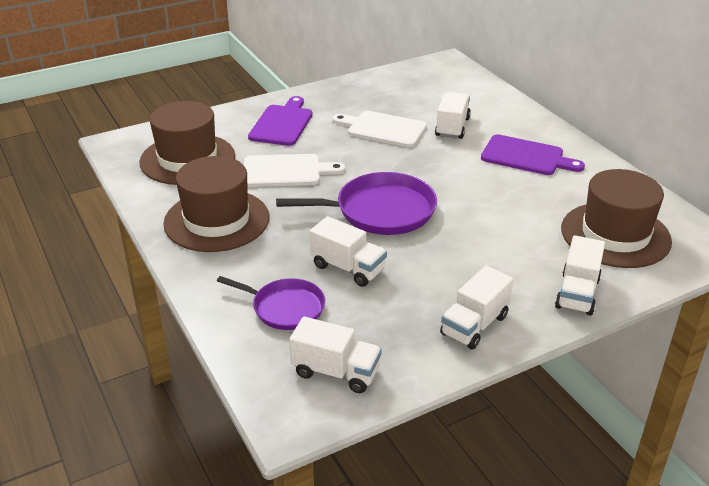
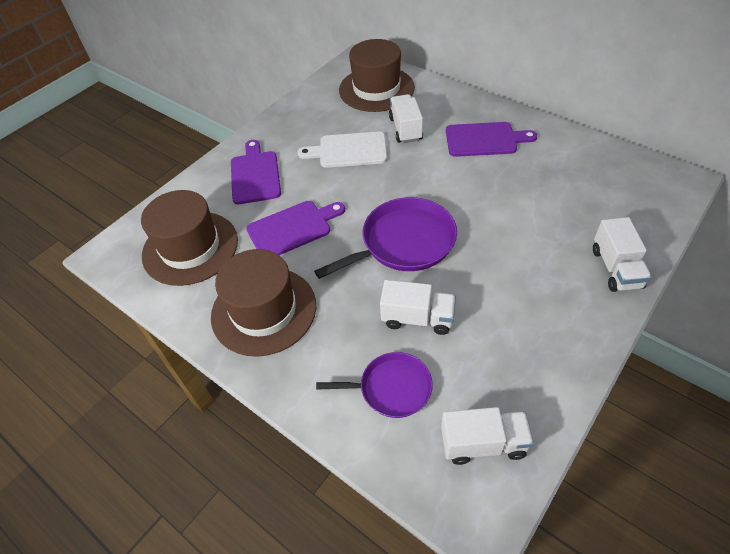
camera: 20 degrees left, 15 degrees up
white cutting board [244,154,345,187] -> purple cutting board [246,201,345,255]
white truck [440,266,514,350] -> none
brown hat [561,169,672,268] -> brown hat moved to [339,39,415,112]

